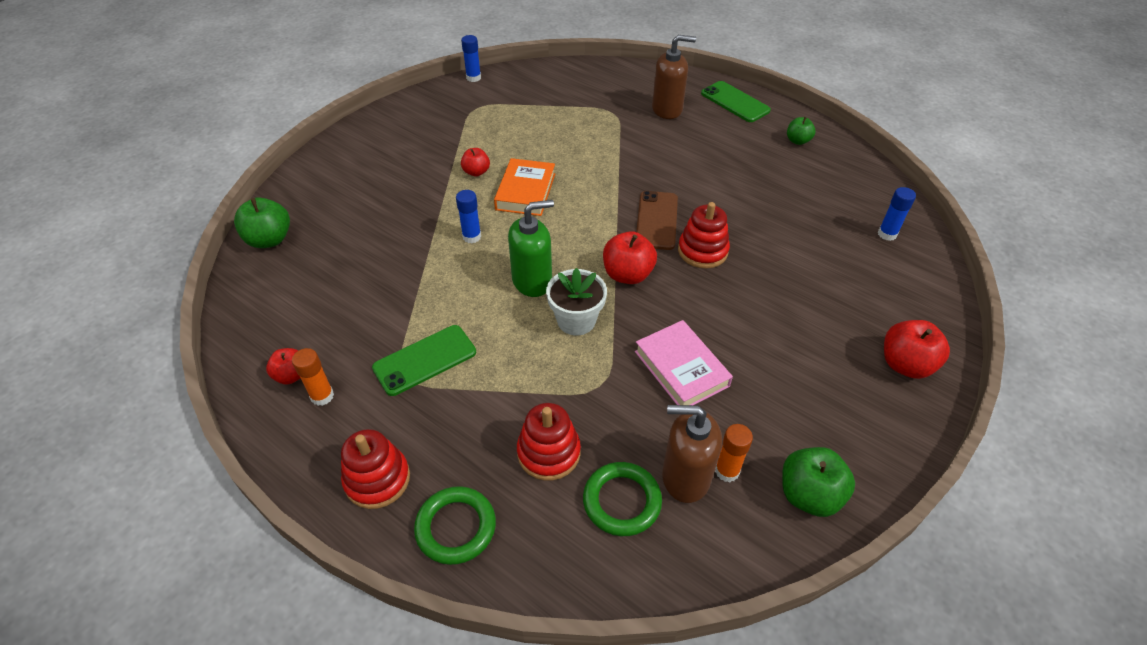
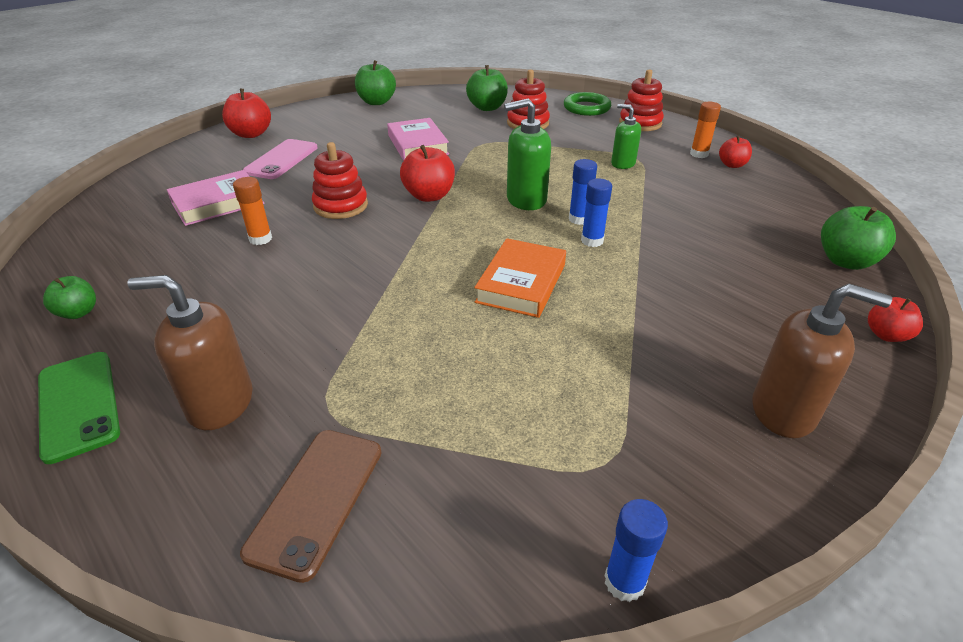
camera: 170 degrees left, 10 degrees down
green phone [372,325,476,396] -> green soap dispenser [611,104,641,169]
red apple [461,148,490,177] -> red apple moved to [868,297,923,342]
white flower pot [546,268,607,335] -> none
green ring [583,462,662,536] -> green apple [466,65,508,111]
brown phone [636,191,678,250] -> brown phone moved to [240,430,381,583]
brown soap dispenser [662,405,722,503] -> brown soap dispenser moved to [752,284,892,438]
orange glue stick [715,424,753,482] -> orange glue stick moved to [233,177,272,245]
blue glue stick [878,187,916,241] -> blue glue stick moved to [569,159,597,225]
none -> pink book [167,170,264,226]
none -> pink phone [243,139,318,179]

